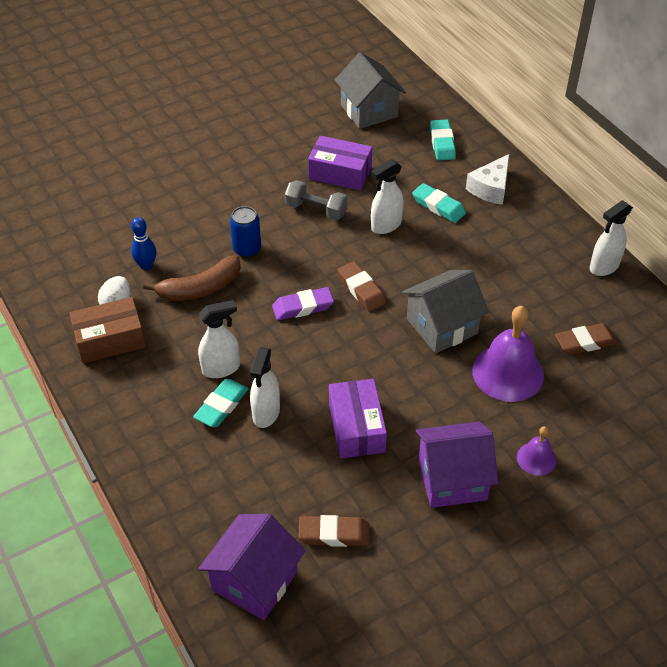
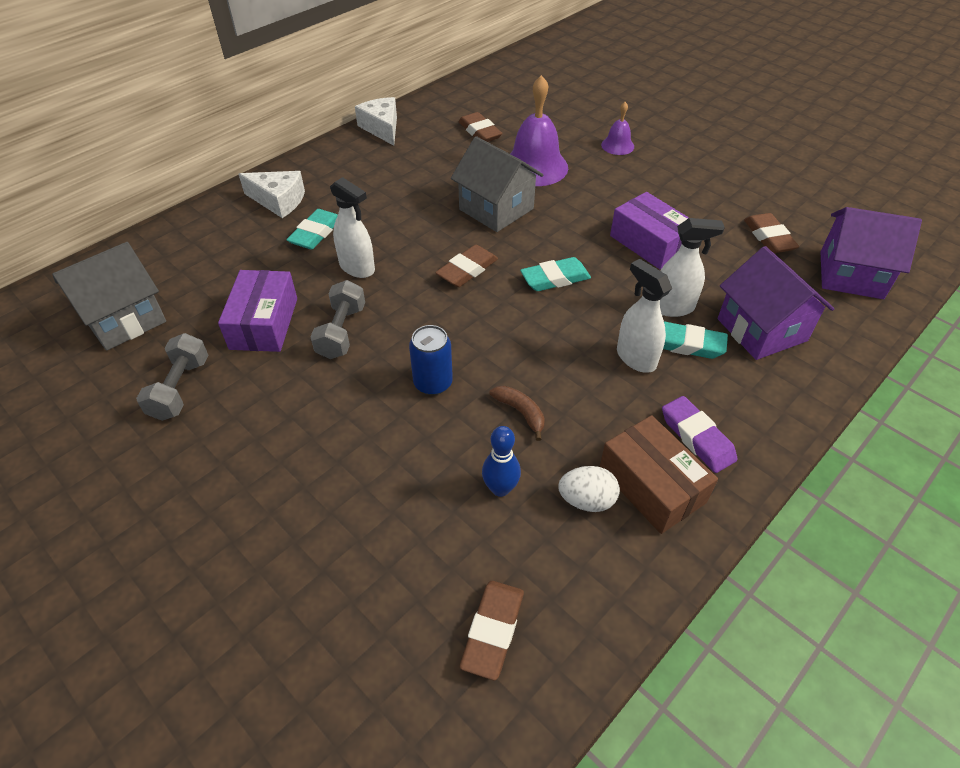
camera: 105 degrees left, 0 degrees up
brown banana [143,255,241,301] -> brown banana [490,386,545,441], size x0.55
purple eraser [272,287,334,320] -> purple eraser moved to [662,396,737,473]
purple box [329,379,387,459] -> purple box turned 75 degrees clockwise [610,192,689,270]
purple house [416,422,498,508] -> purple house moved to [718,246,834,360]
turquoise eraser [430,120,456,160] -> turquoise eraser moved to [520,257,591,291]
white spray bottle [590,200,633,276] -> white cheese [355,97,397,146]
none -> grey dumbbell [136,333,209,421]
none -> brown eraser [460,581,524,680]

